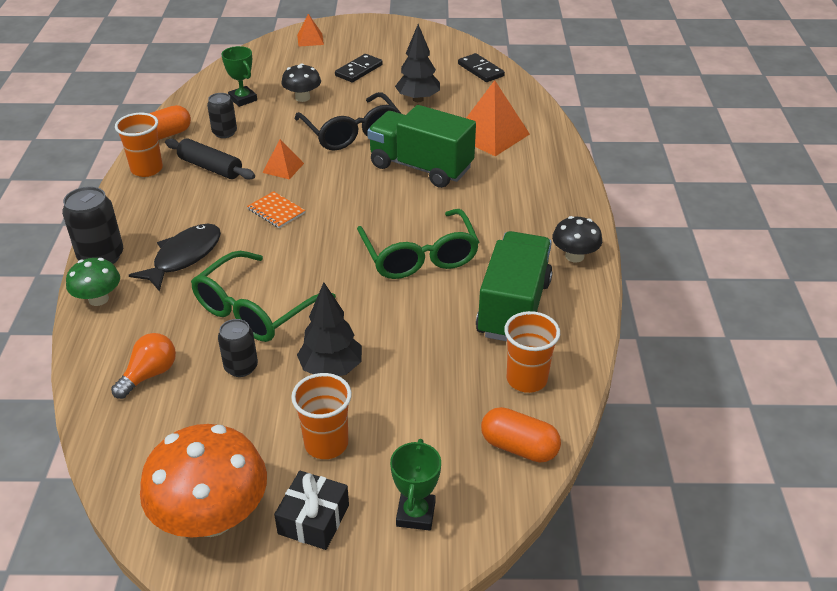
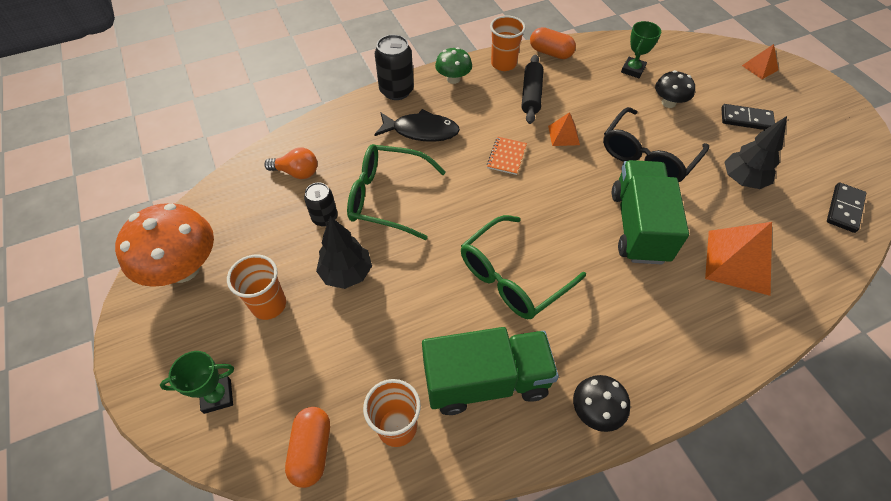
camera: 65 degrees right, 15 degrees up
green mushroom [66,258,120,306] -> green mushroom moved to [435,47,472,84]
black can [207,93,237,138] -> none
black gift [274,471,349,550] -> none

